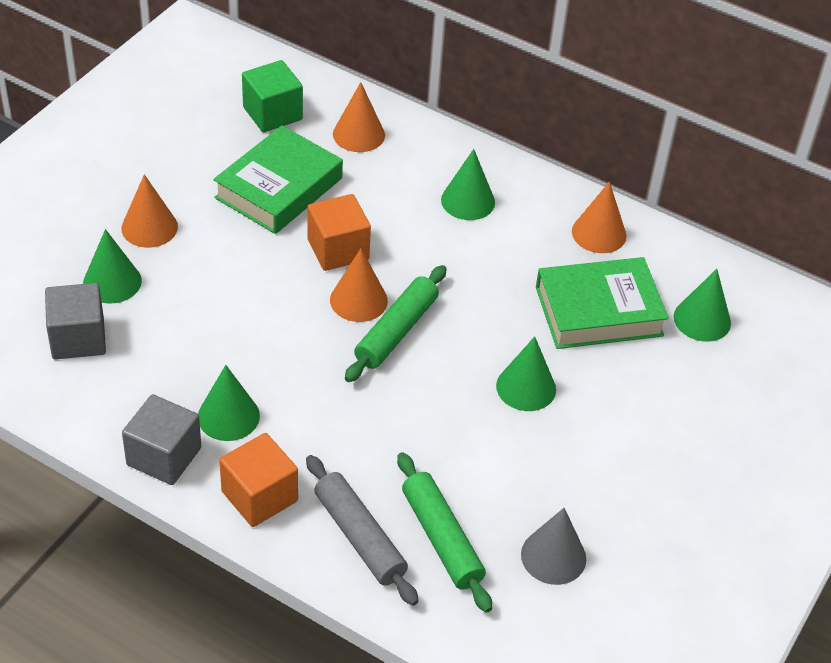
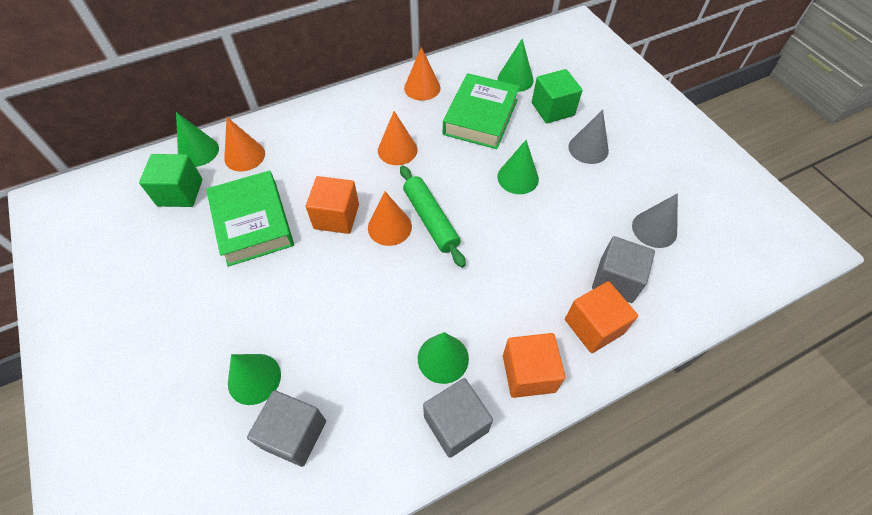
camera: 55 degrees left, 10 degrees up
orange cone [121,174,178,248] -> orange cone moved to [378,111,417,165]
grey rolling pin [306,455,418,606] -> orange cube [565,281,638,353]
green rolling pin [397,452,492,613] -> grey cube [592,236,655,303]
green cone [441,149,495,220] -> green cone moved to [176,112,219,167]
none -> green cube [532,69,583,123]
none -> grey cone [568,110,609,164]

